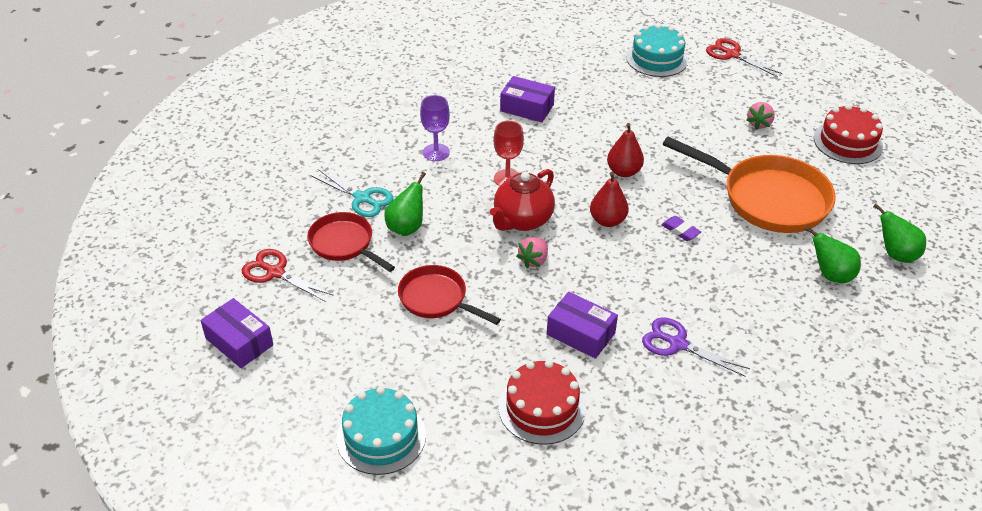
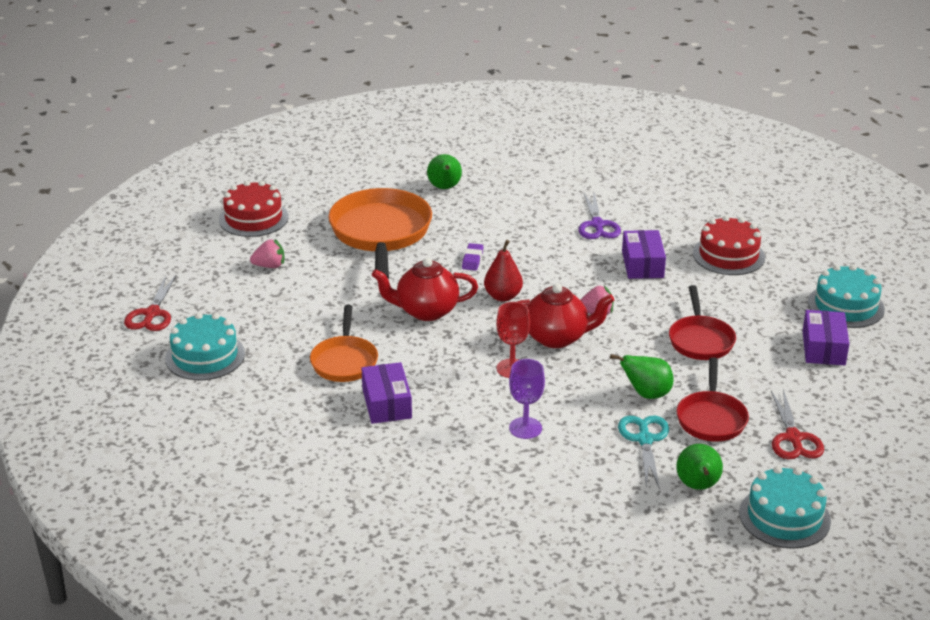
camera: 125 degrees left, 10 degrees down
purple box [201,298,273,368] -> purple box moved to [803,310,849,365]
red pear [607,123,644,177] -> red teapot [372,258,478,321]
green pear [873,203,926,263] -> green pear moved to [676,444,723,490]
none -> orange pan [310,305,378,382]
none -> turquoise cake [739,466,831,549]

